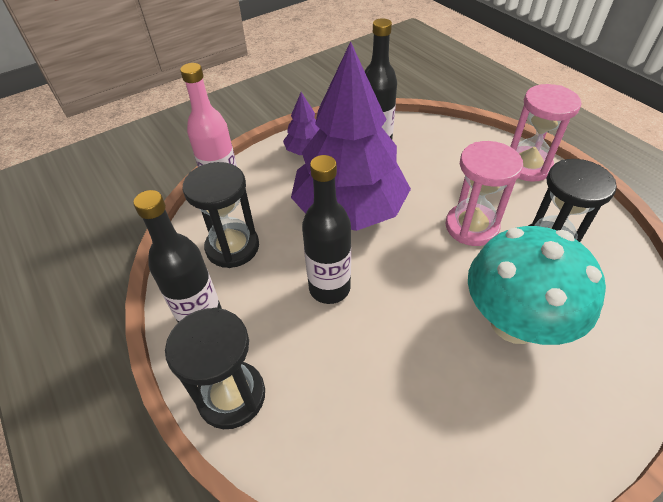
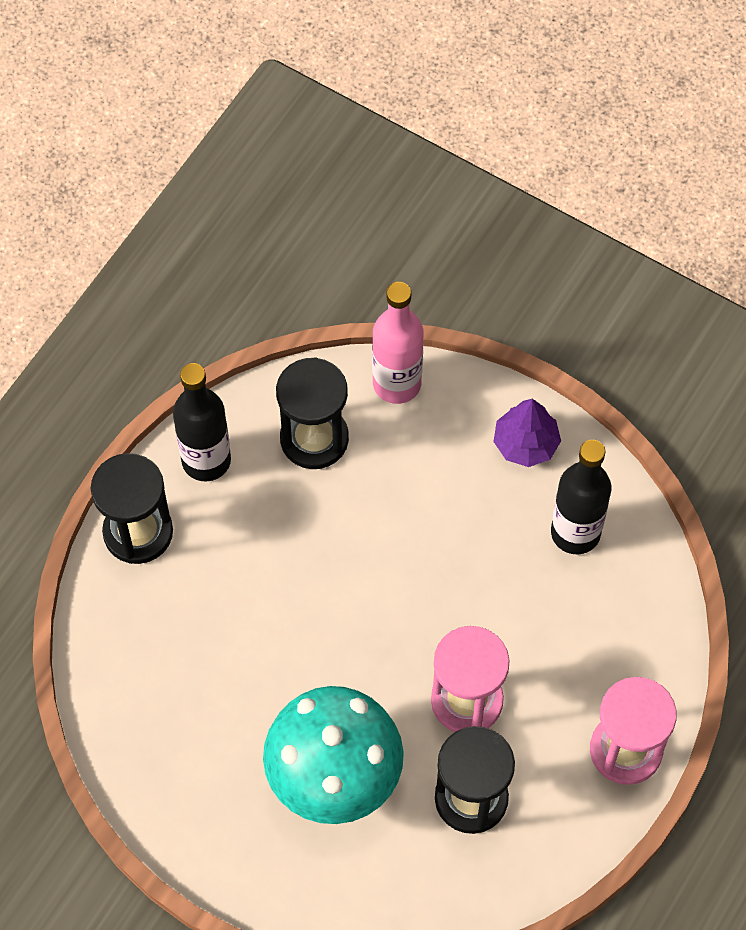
camera: 65 degrees right, 15 degrees up
purple tree [291,41,411,231] -> none
black bottle [302,155,351,304] -> none

